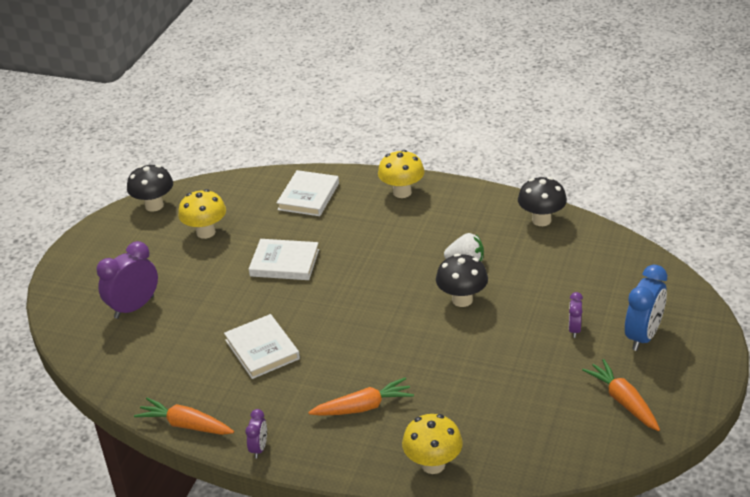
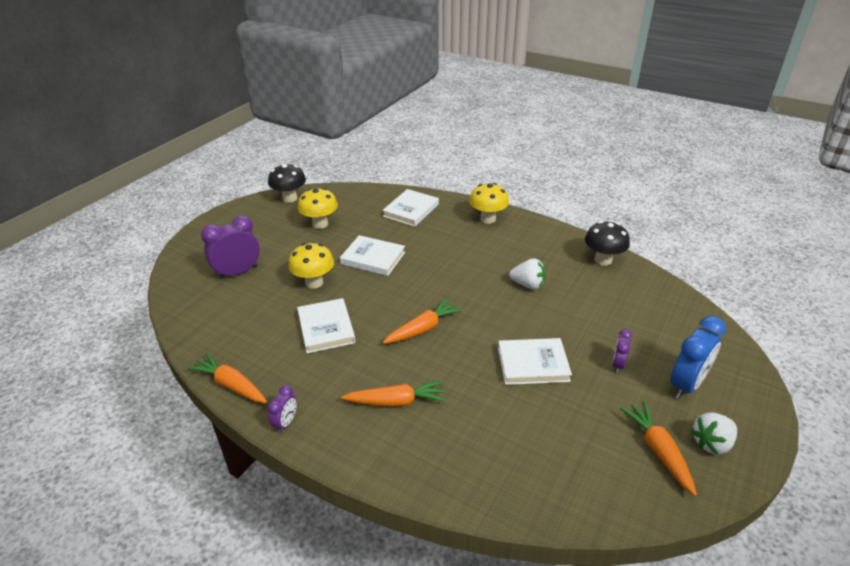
camera: 10 degrees right, 0 degrees up
yellow mushroom [402,414,463,474] -> yellow mushroom moved to [288,243,334,289]
black mushroom [436,254,488,307] -> none
none -> orange carrot [383,298,463,344]
none -> white book [498,338,572,385]
none -> white strawberry [691,412,737,454]

